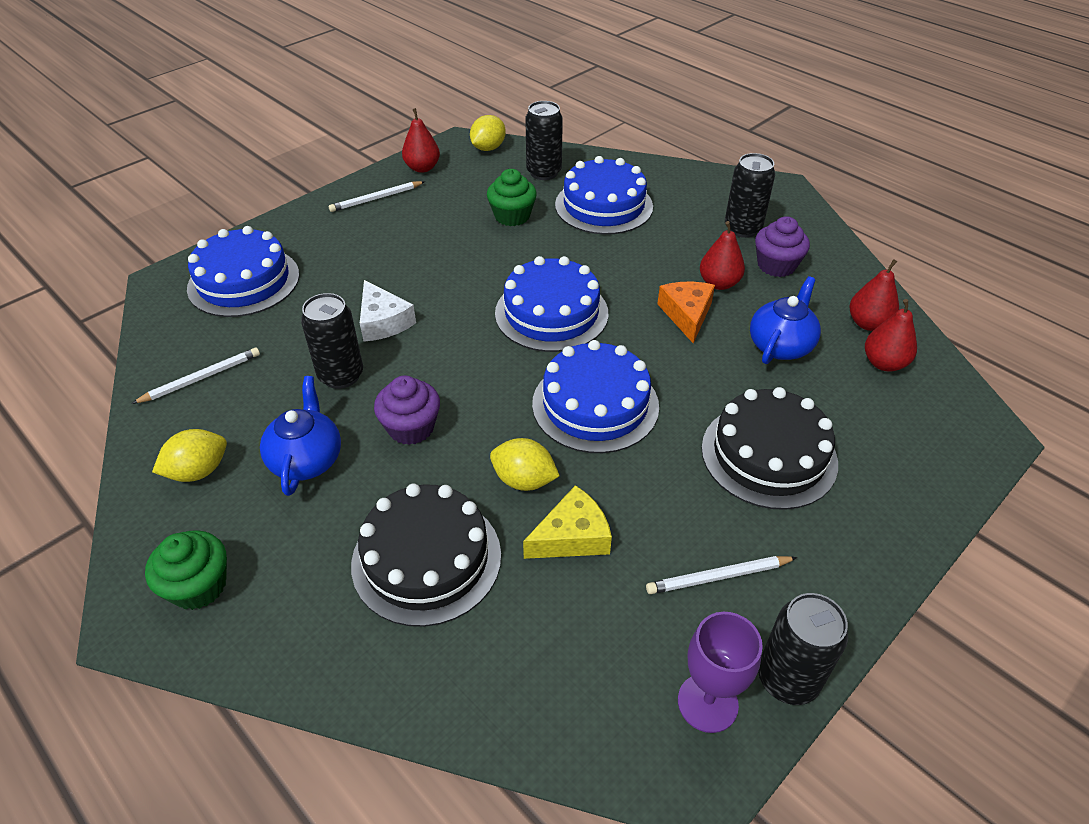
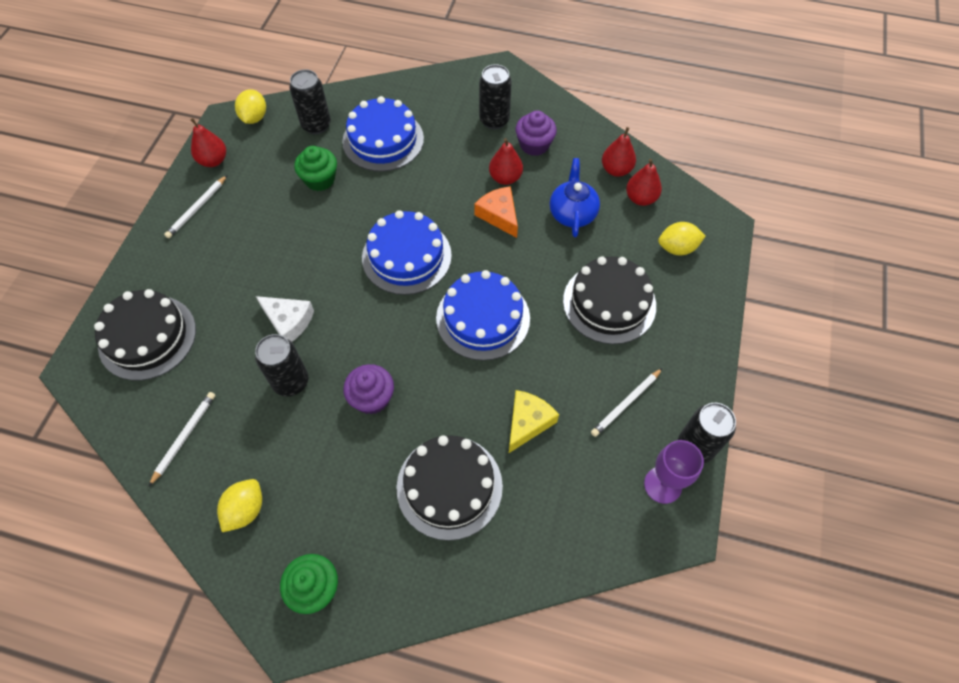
camera: 30 degrees left, 15 degrees up
blue cake [187,226,299,317] -> black cake [94,289,196,381]
blue teapot [260,376,341,496] -> none
yellow lemon [490,438,560,491] -> yellow lemon moved to [658,222,706,255]

